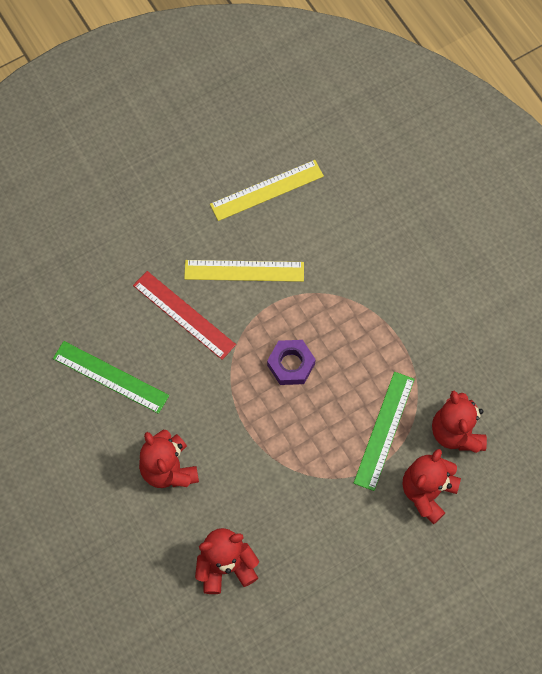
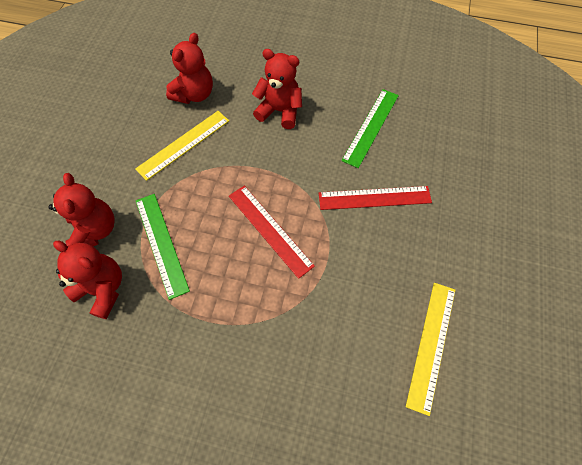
camera: 135 degrees right, 5 degrees down
green ruler [53,341,169,414] -> green ruler turned 45 degrees counterclockwise [341,89,399,168]
yellow ruler [184,260,304,282] -> yellow ruler moved to [135,111,229,181]
purple nut [267,340,316,385] -> red ruler [229,186,315,279]

